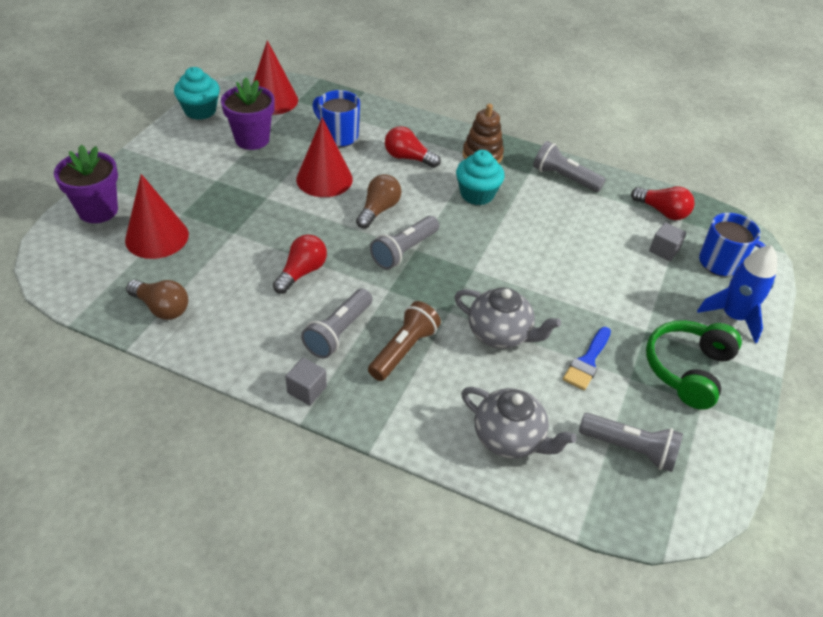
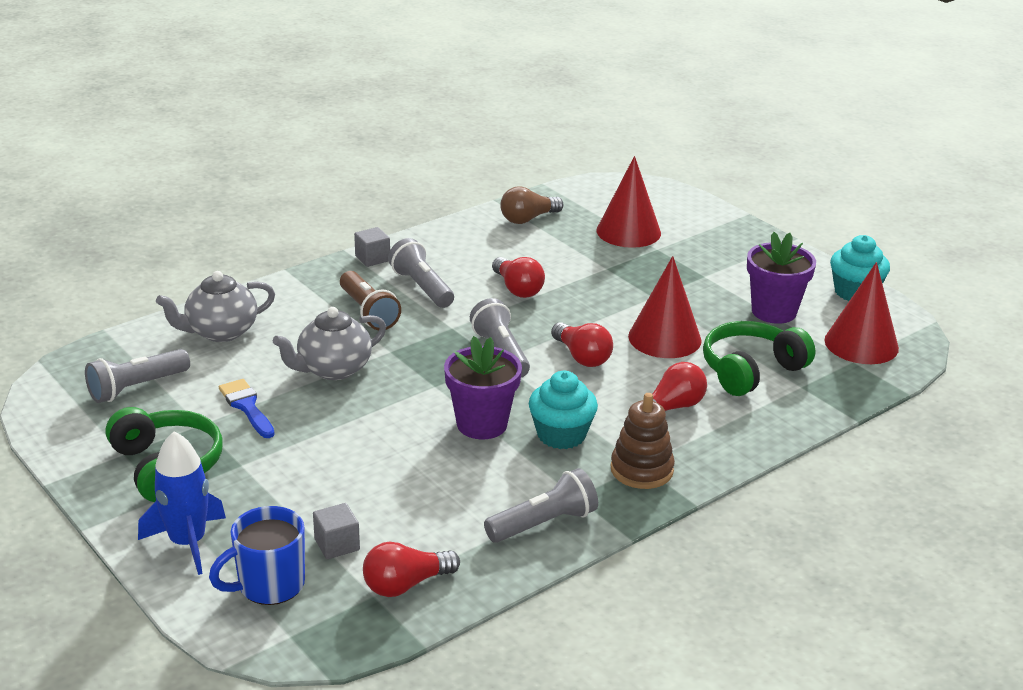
camera: 120 degrees right, 15 degrees down
purple flower pot [54,145,118,223] -> purple flower pot moved to [444,336,522,439]
blue mug [312,90,360,147] -> green headphones [703,321,816,396]
brown light bulb [356,174,401,229] -> red light bulb [551,322,613,367]

